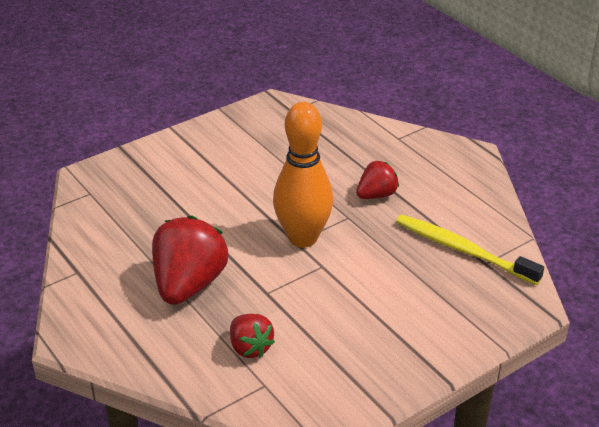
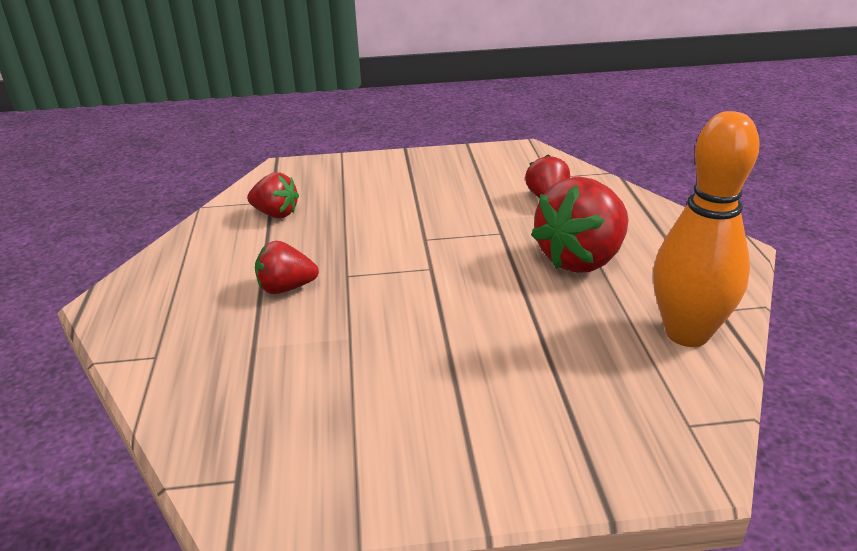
camera: 150 degrees left, 5 degrees down
orange bowling pin [273,102,333,248] -> orange bowling pin moved to [653,111,760,347]
yellow toothbrush [396,215,544,285] -> red strawberry [247,172,299,218]

